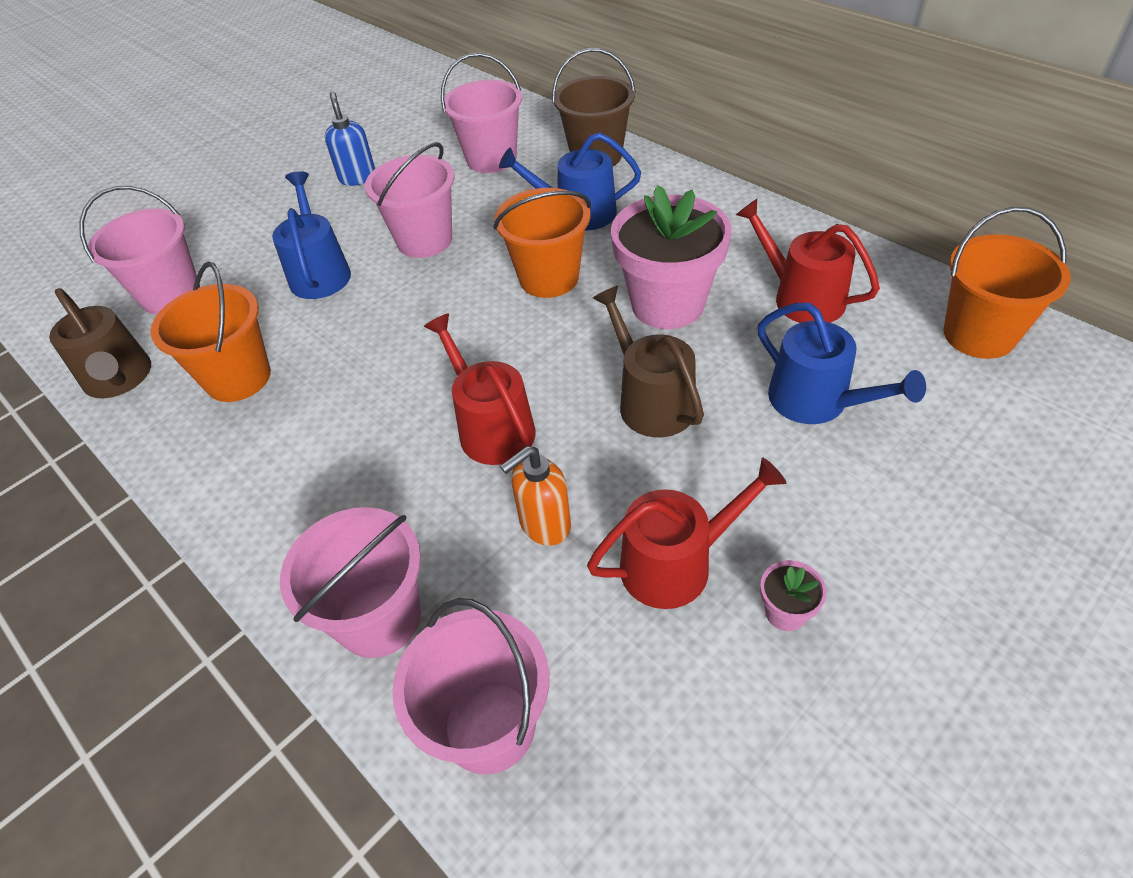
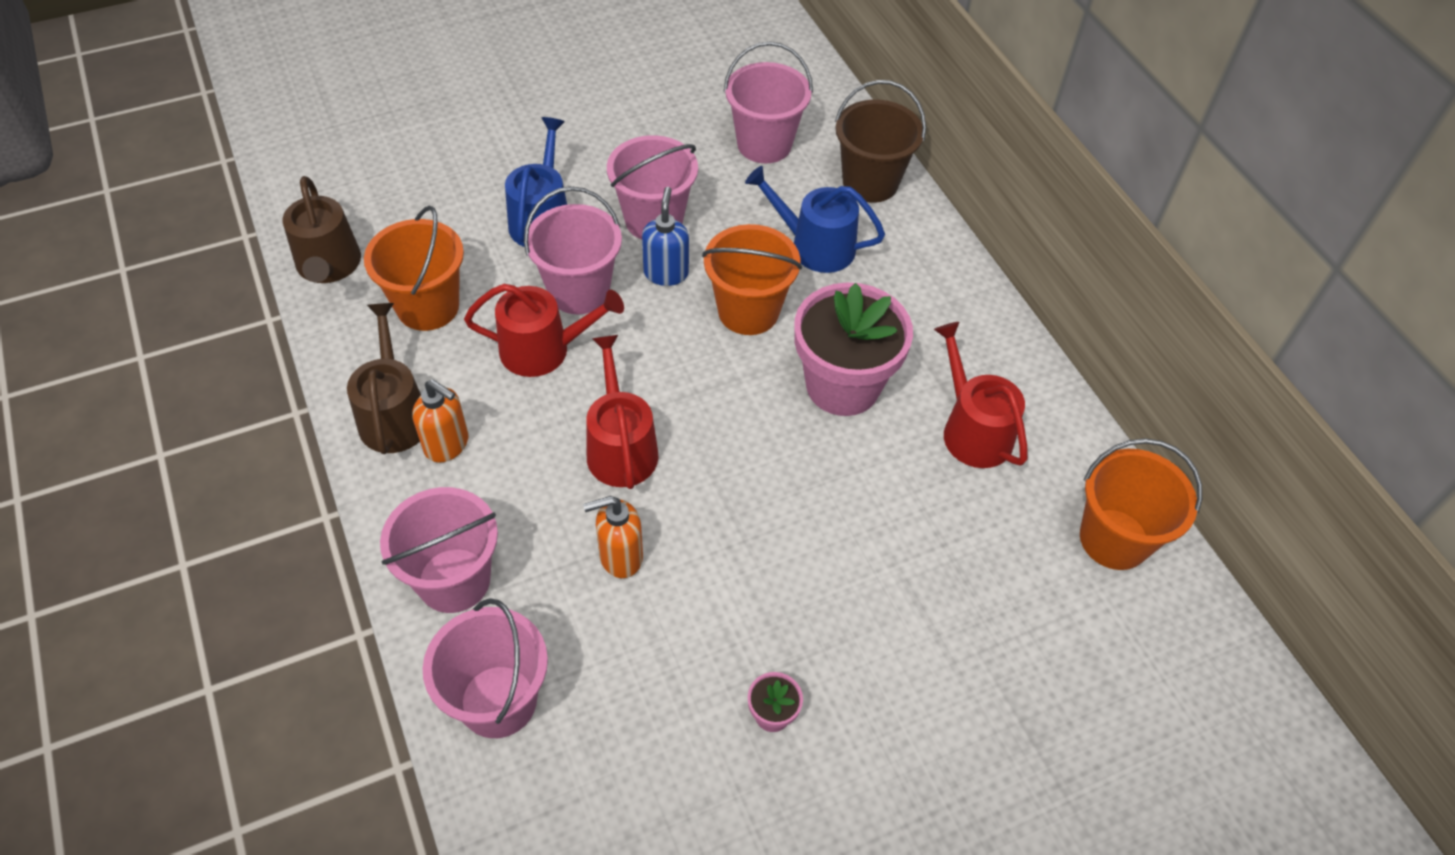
camera: 15 degrees right, 5 degrees up
pink bucket [79,185,200,315] -> pink bucket moved to [524,186,622,314]
blue soap dispenser [325,92,375,186] -> blue soap dispenser moved to [642,187,689,286]
red watering can [587,458,786,609] -> red watering can moved to [464,284,624,377]
brown watering can [593,286,704,438] -> brown watering can moved to [347,303,421,454]
blue watering can [758,303,926,424] -> none
none -> orange soap dispenser [412,380,468,463]

